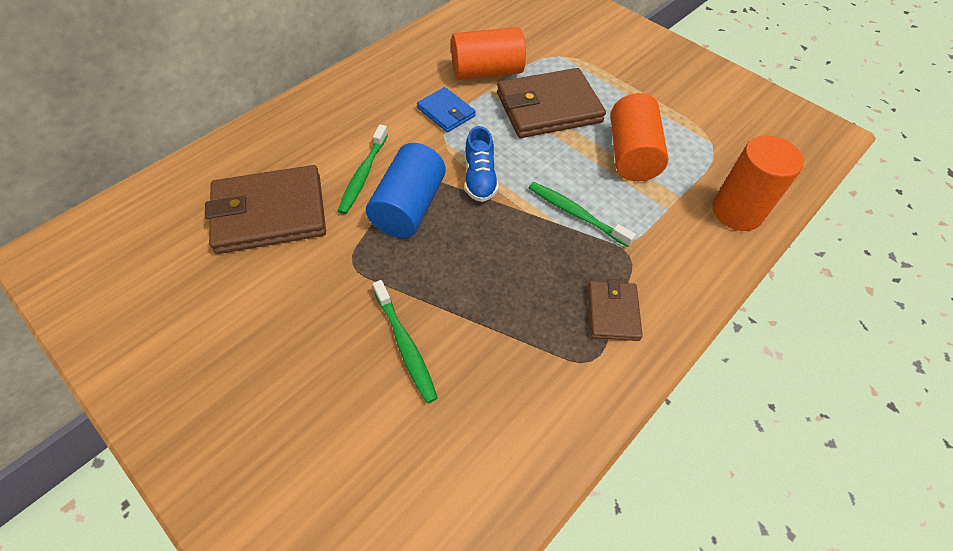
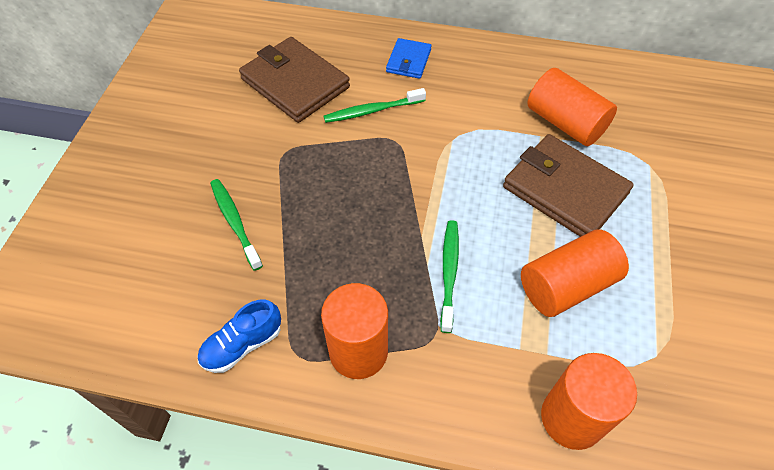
camera: 60 degrees right, 0 degrees up
blue cylinder [366,143,446,238] -> none
green toothbrush [373,280,438,403] -> green toothbrush turned 120 degrees clockwise [210,179,263,271]
blue wallet [417,87,476,132] -> blue wallet moved to [386,38,431,79]
blue shoe [465,126,499,202] -> blue shoe moved to [197,299,281,373]
brown wallet [588,279,643,341] -> orange cylinder [321,283,388,379]

